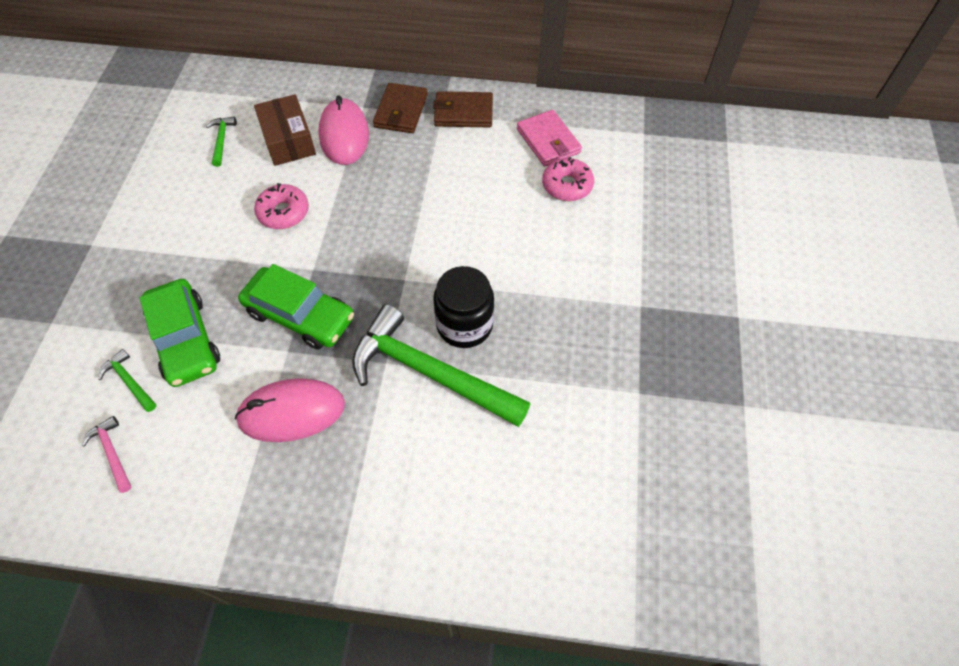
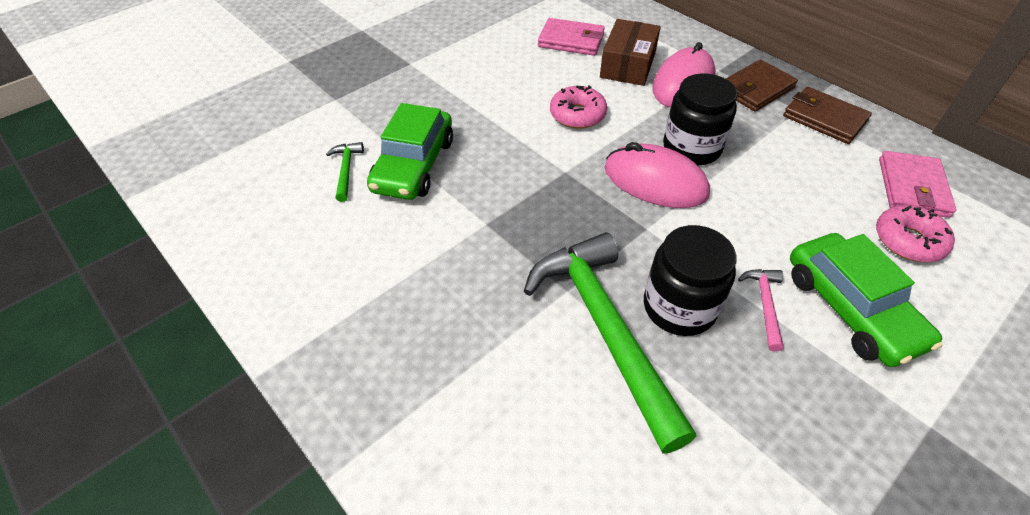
camera: 40 degrees right, 10 degrees down
pink hammer [81,416,132,493] -> pink hammer moved to [738,269,784,352]
green hammer [206,117,237,167] -> pink wallet [538,18,605,56]
pink mouse [235,378,345,442] -> pink mouse moved to [605,142,710,208]
green car [238,264,354,350] -> green car moved to [790,233,943,367]
none -> black jar [663,73,737,165]

